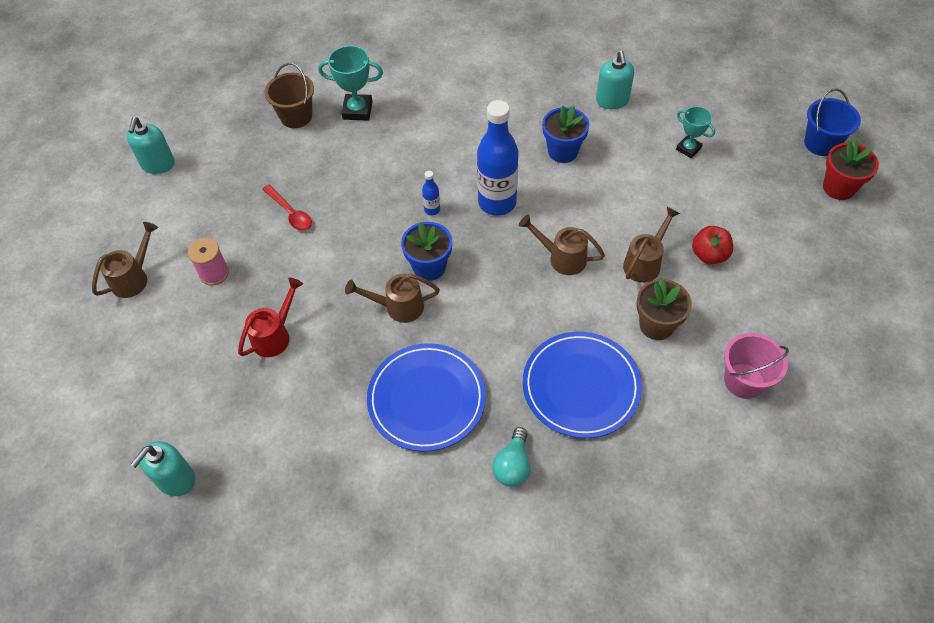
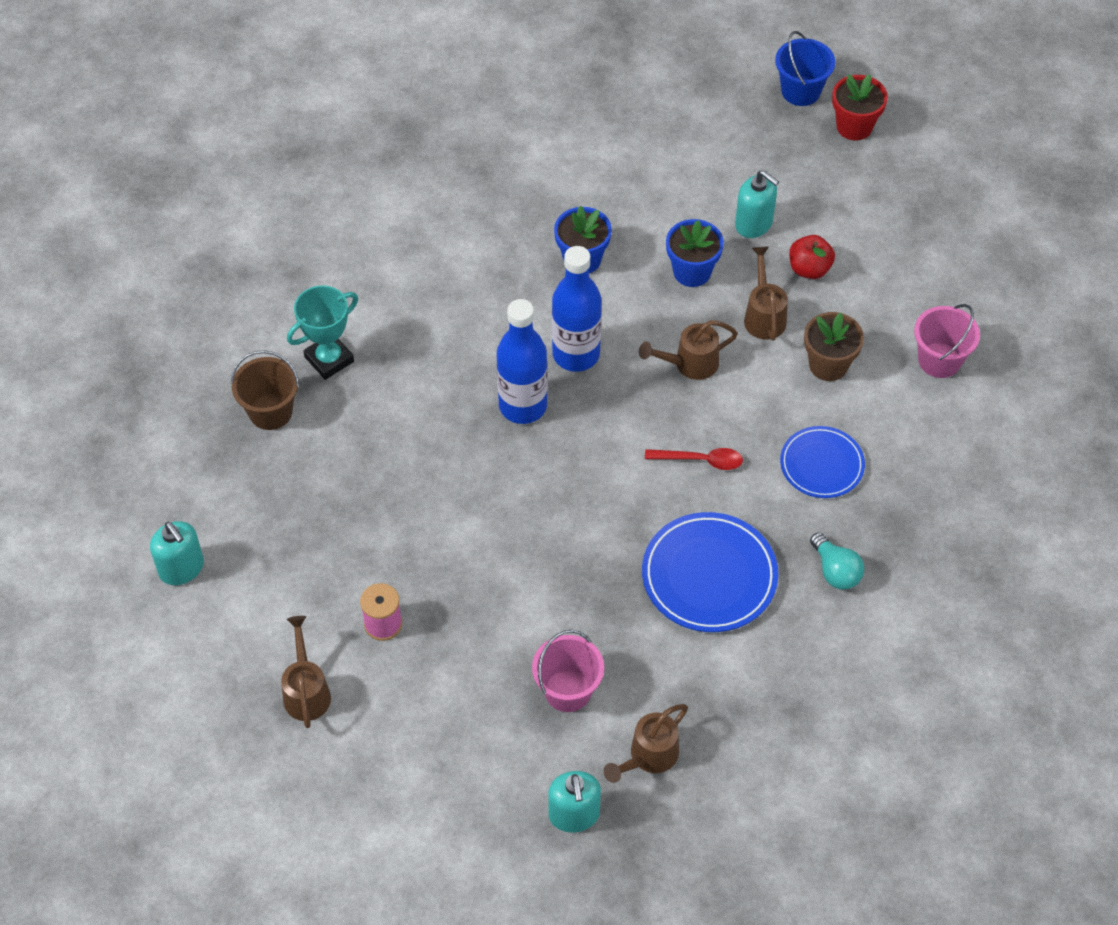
camera: 45 degrees left, 0 degrees up
red watering can [238,278,303,357] -> none
red spoon [262,185,312,231] -> red spoon moved to [645,448,743,470]
brown watering can [345,274,440,323] -> brown watering can moved to [604,704,688,783]
blue flower pot [401,222,452,281] -> blue flower pot moved to [666,219,724,287]
blue bottle [422,171,440,215] -> blue bottle [497,299,548,424], size x2.38
blue plate [523,332,642,438] -> blue plate [780,426,865,498], size x0.64
turquoise soap dispenser [596,51,634,109] -> turquoise soap dispenser moved to [735,170,779,238]
turquoise trophy [676,106,715,158] -> none
none -> pink bucket [532,630,604,712]

